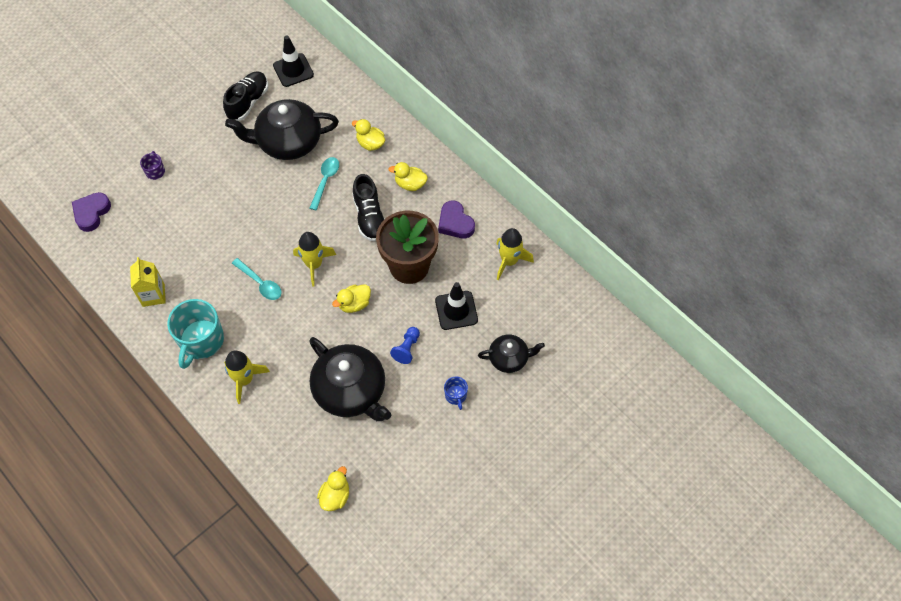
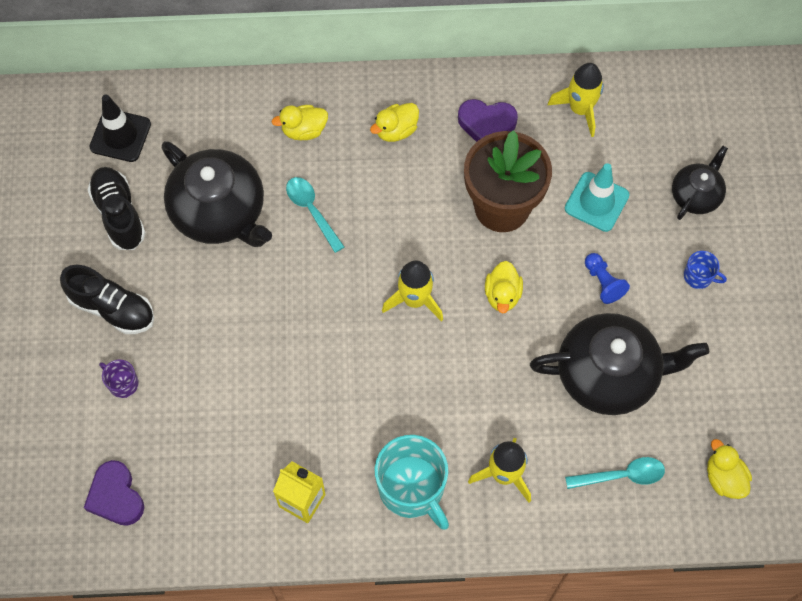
camera: 50 degrees left, 5 degrees up
black teapot [225,99,339,160] -> black teapot turned 75 degrees counterclockwise [162,141,272,247]
turquoise spoon [232,258,282,300] -> turquoise spoon moved to [565,457,665,489]
black shoe [352,174,385,242] -> black shoe moved to [60,265,154,334]
black traffic cone [435,282,478,330] -> turquoise traffic cone [565,163,629,232]

